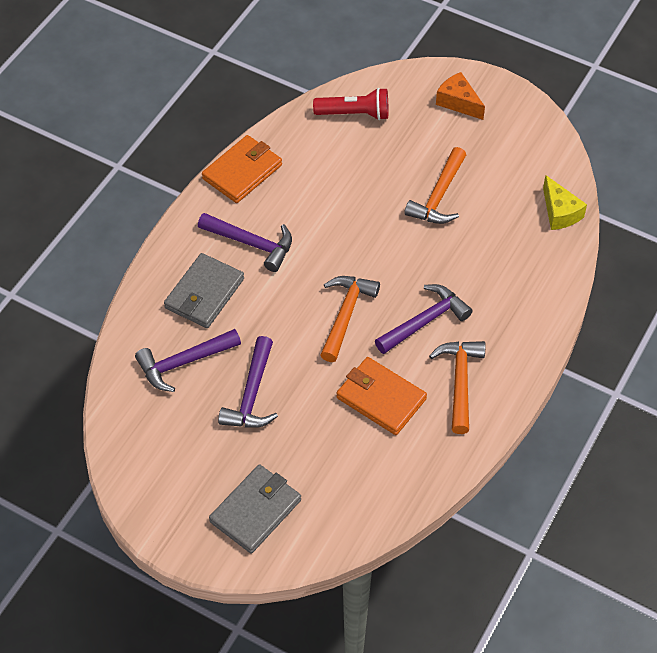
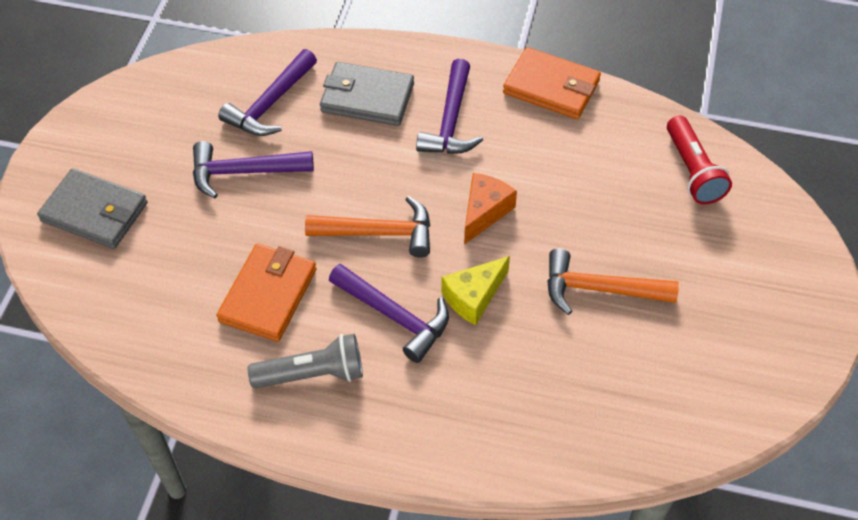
camera: 75 degrees right, 0 degrees up
purple hammer [135,329,241,392] -> purple hammer turned 105 degrees counterclockwise [218,49,317,136]
orange hammer [429,341,485,434] -> grey flashlight [248,334,363,388]
orange cheese [436,72,485,120] -> orange cheese moved to [464,173,517,245]
yellow cheese [543,175,587,230] -> yellow cheese moved to [442,256,510,325]

